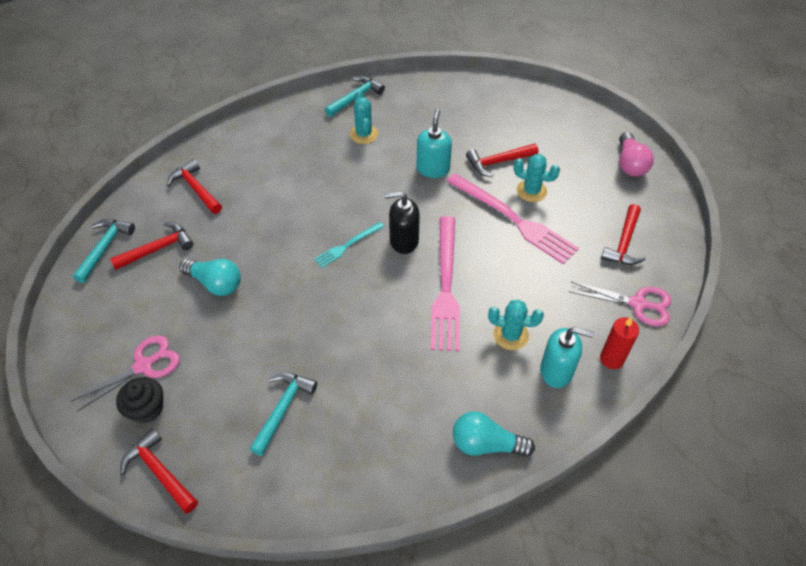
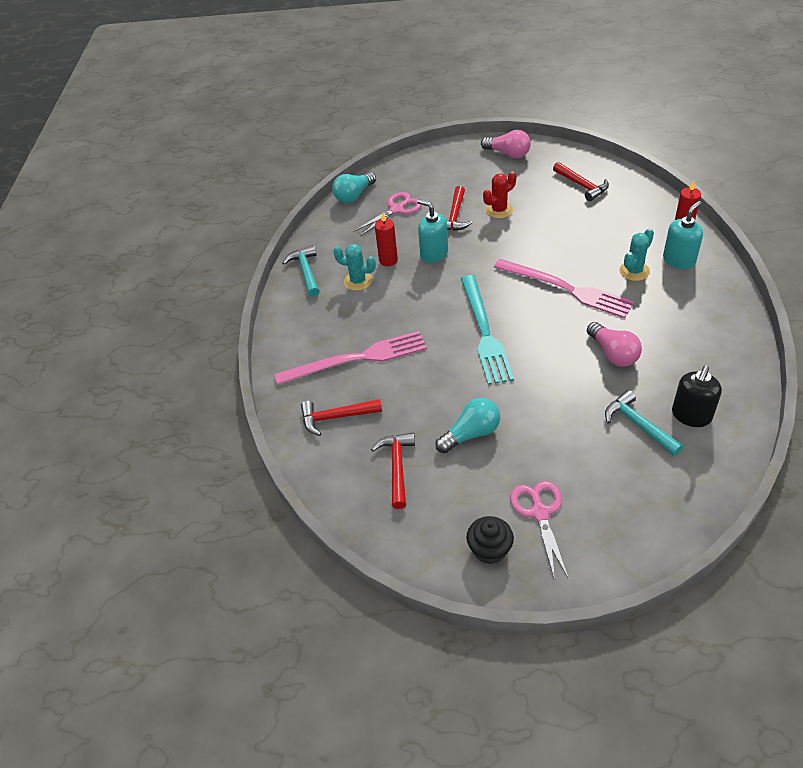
camera: 55 degrees left, 5 degrees down
turquoise hammer [73,219,135,283] -> none
black cupcake [116,377,163,423] -> black cupcake moved to [467,516,514,564]
red hammer [120,428,198,513] -> none
turquoise fork [314,222,384,268] -> turquoise fork [461,275,514,385], size x1.96
black soap dispenser [385,191,420,254] -> black soap dispenser moved to [672,365,722,427]
pink fork [447,173,579,264] -> pink fork moved to [274,331,427,385]
turquoise light bulb [453,411,535,457] -> turquoise light bulb moved to [332,172,376,203]
turquoise cactus [514,154,560,202] -> red cactus [483,171,516,218]
pink scissors [569,282,672,326] -> pink scissors moved to [354,192,422,236]
none -> red candle [375,213,398,266]
none -> pink light bulb [587,322,642,367]

